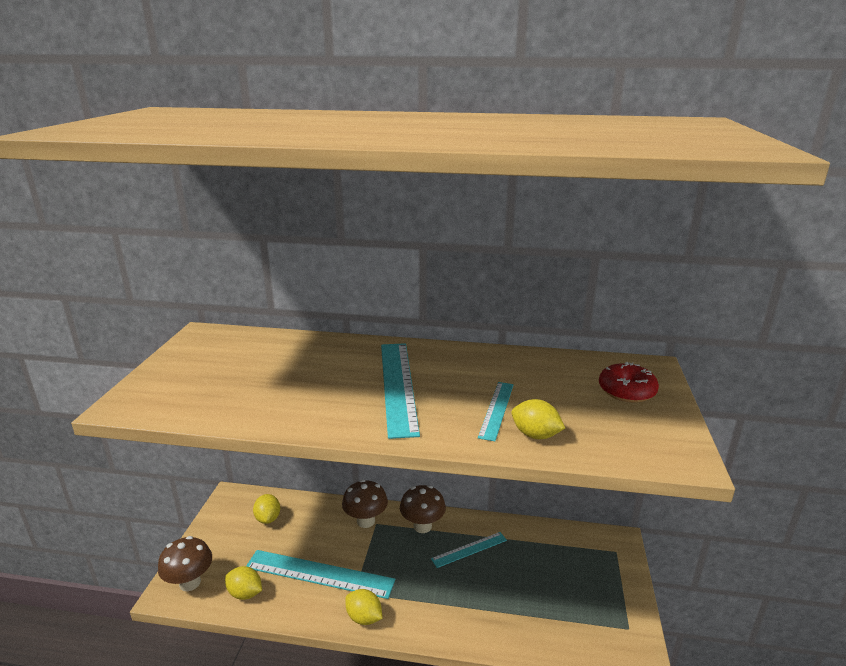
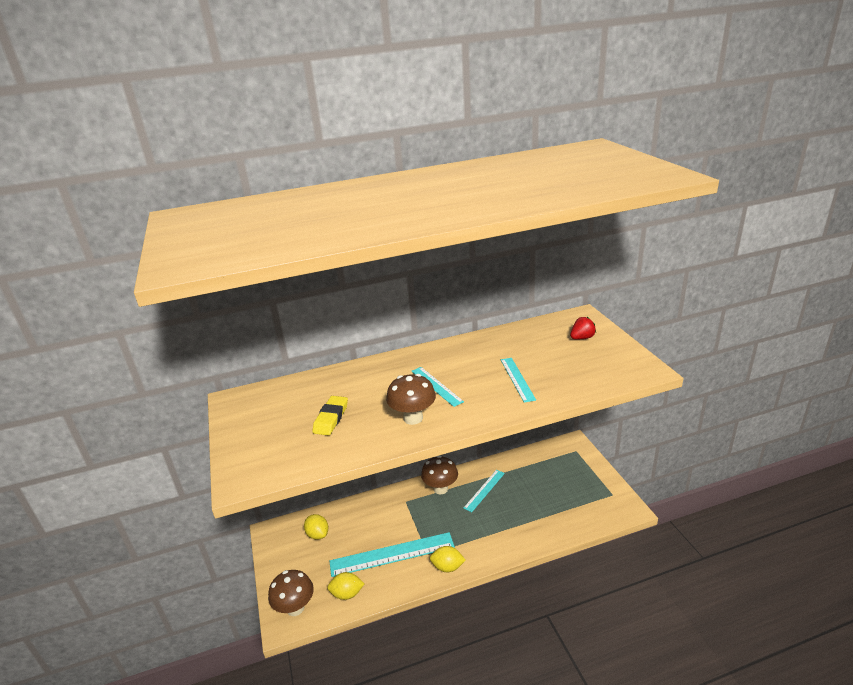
camera: 25 degrees left, 5 degrees up
brown mushroom [342,480,388,528] -> brown mushroom moved to [386,374,436,425]
turquoise ruler [381,343,420,439] -> turquoise ruler [411,367,464,407], size x0.56
yellow lemon [511,399,565,439] -> none
red donut [599,362,659,403] -> red strawberry [570,317,596,339]
none -> yellow eraser [312,396,348,436]

